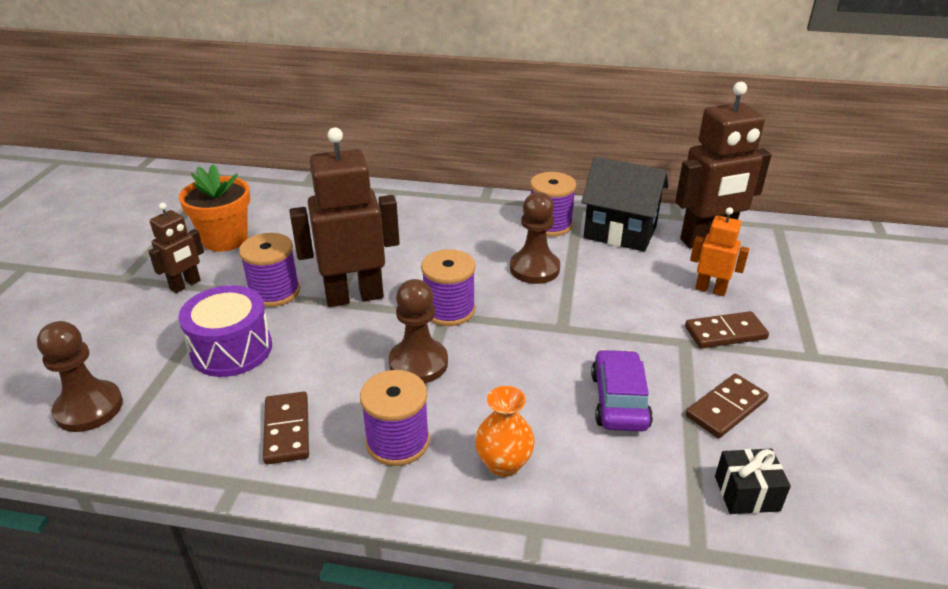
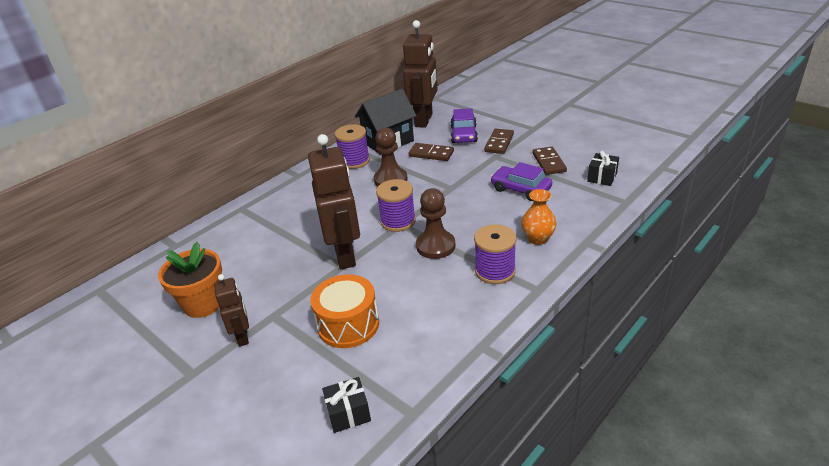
camera: 55 degrees left, 0 degrees up
brown pawn [37,321,123,432] -> black gift [322,377,371,433]
purple drum [178,285,272,377] -> orange drum [310,274,379,348]
purple spool [239,233,300,307] -> none
brown domino [263,392,309,465] -> brown domino moved to [409,143,454,161]
brown robot [289,127,400,307] -> brown robot turned 150 degrees clockwise [308,134,360,269]
orange robot [690,207,749,296] -> purple car [451,108,478,143]

